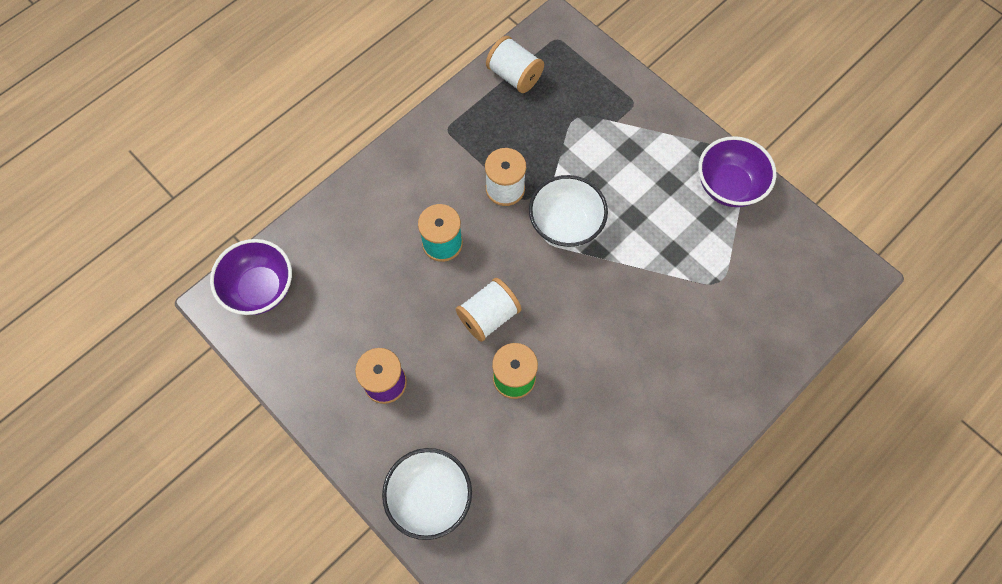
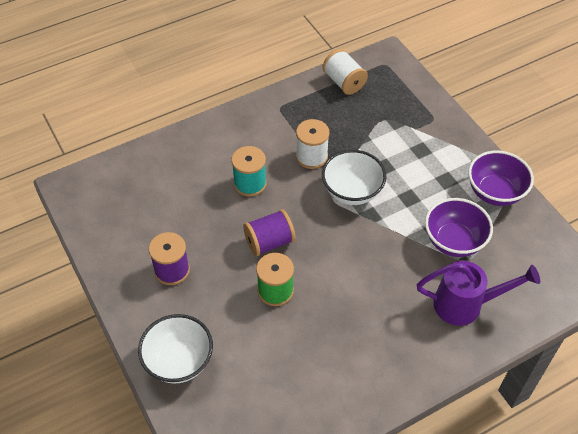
camera: 15 degrees right, 15 degrees down
purple bowl [210,239,292,315] -> purple bowl moved to [425,198,493,257]
white spool [456,278,521,342] -> purple spool [243,209,296,256]
none -> purple watering can [417,261,540,326]

